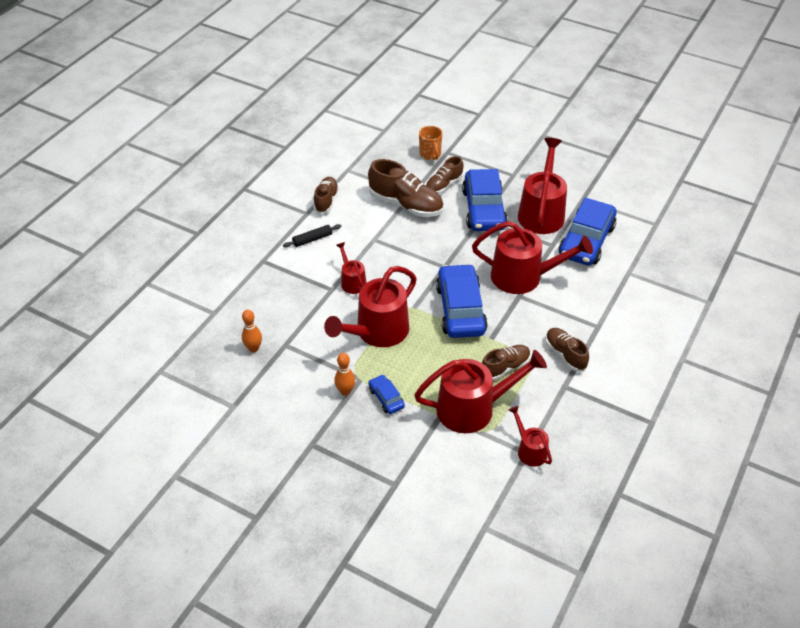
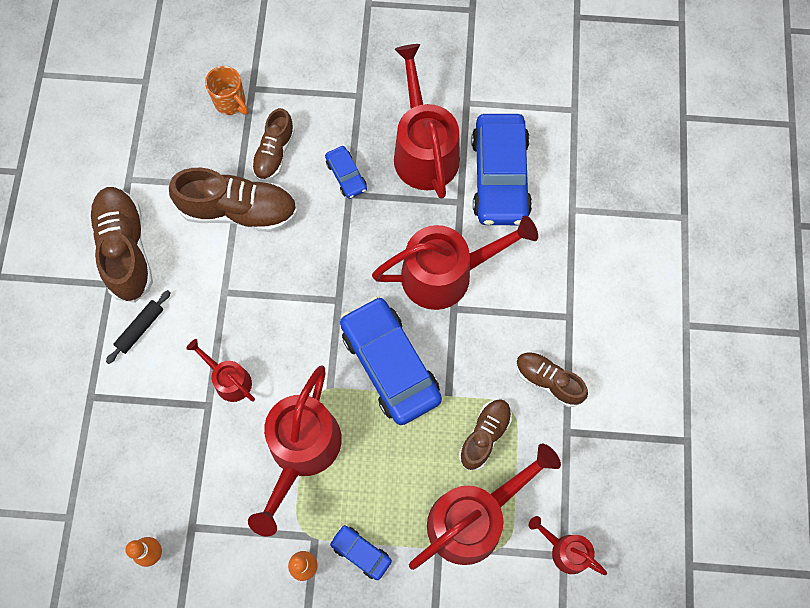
camera: 25 degrees left, 25 degrees up
brown shoe [313,177,339,214] -> brown shoe [88,187,153,303], size x1.65
blue car [462,169,508,231] -> blue car [325,146,367,199], size x0.46

